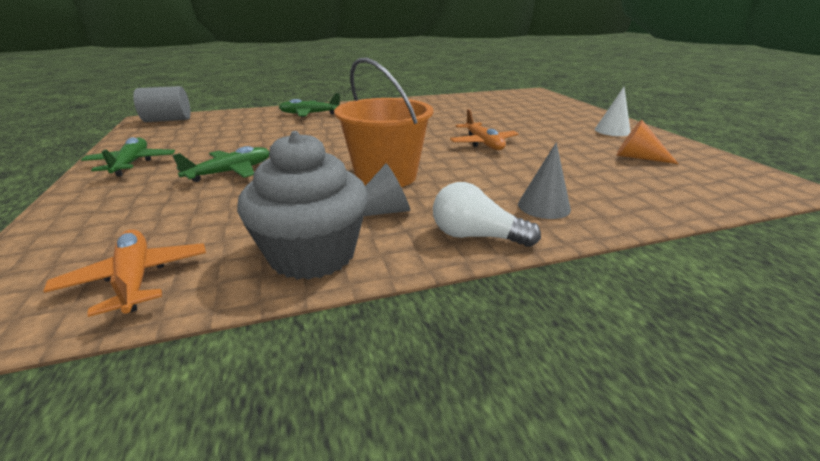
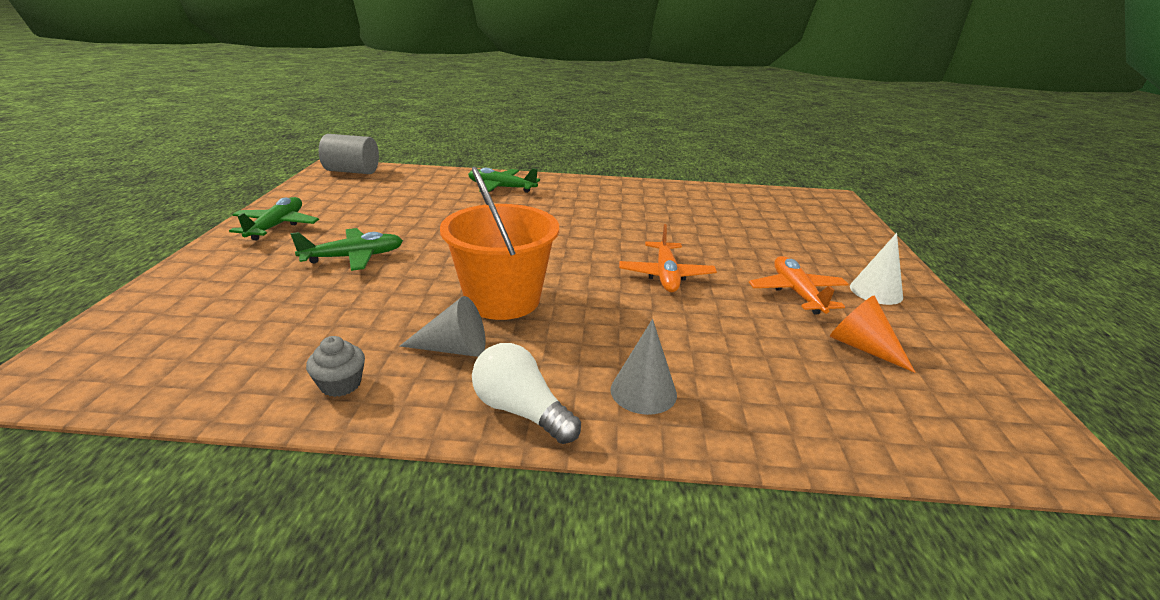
camera: 20 degrees right, 0 degrees up
orange plane [43,229,206,317] -> orange plane moved to [749,256,848,314]
grey cupcake [237,131,368,280] -> grey cupcake [306,336,365,397], size x0.42

